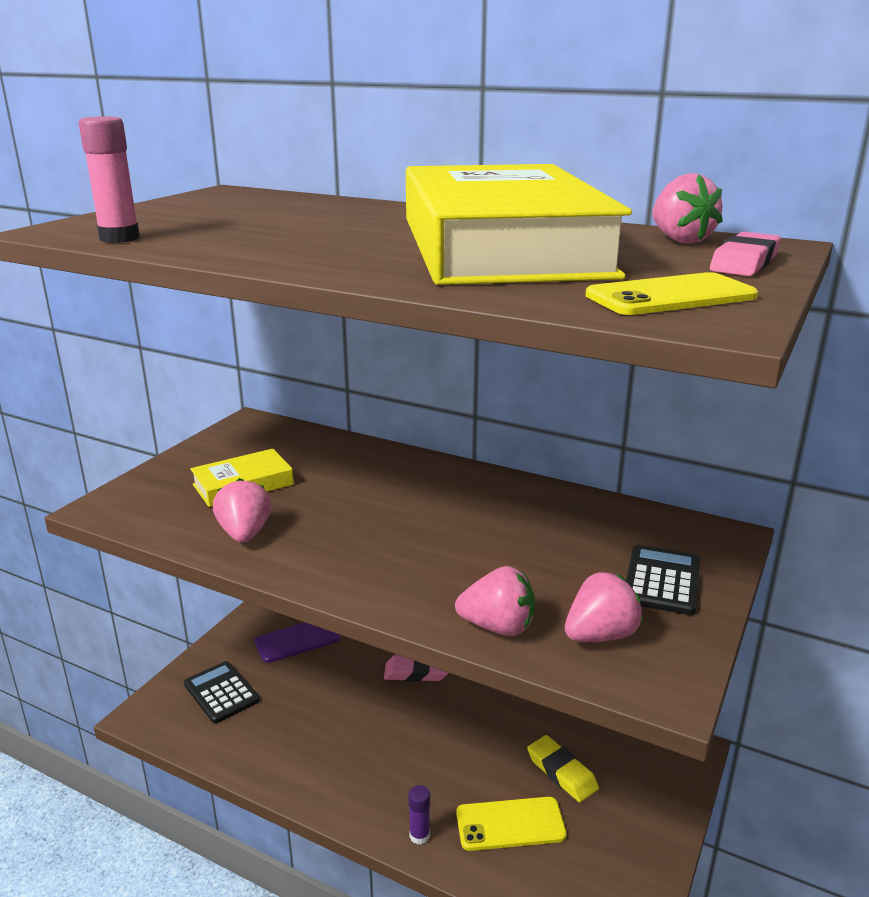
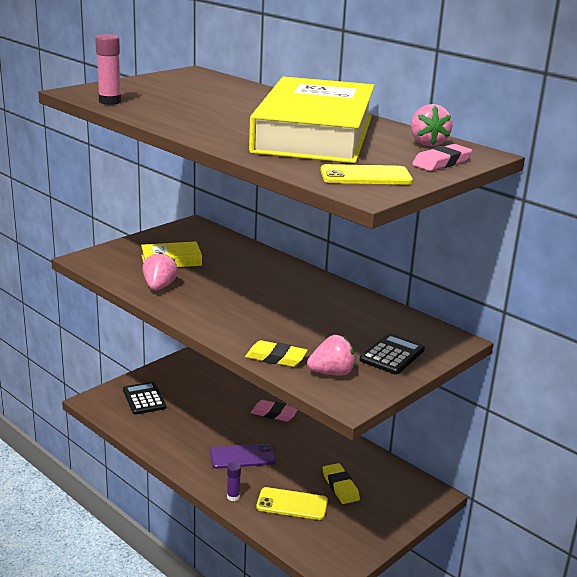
camera: 15 degrees right, 0 degrees up
purple phone [254,623,341,663] -> purple phone moved to [210,443,276,469]
pink strawberry [455,566,535,636] -> yellow eraser [245,340,308,367]

